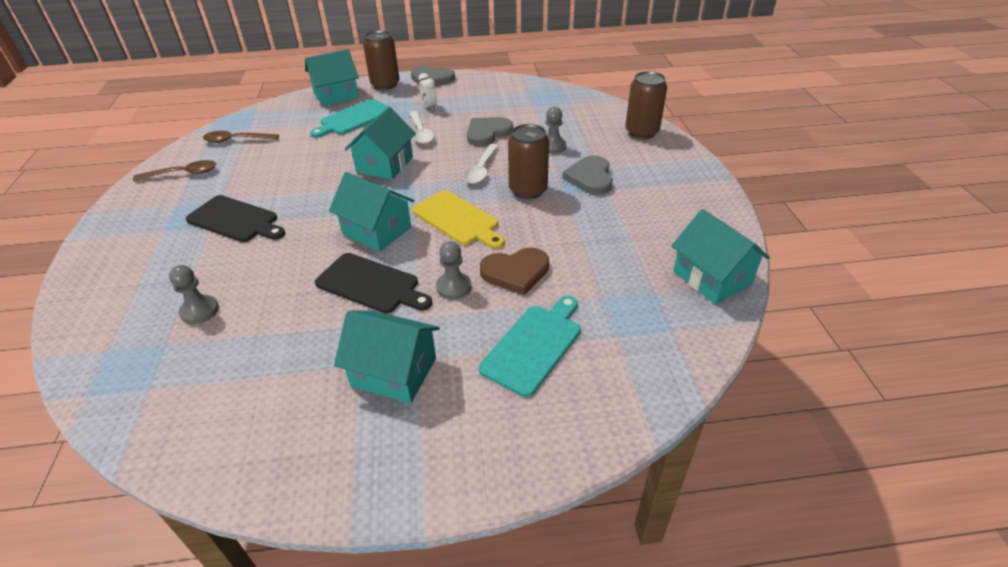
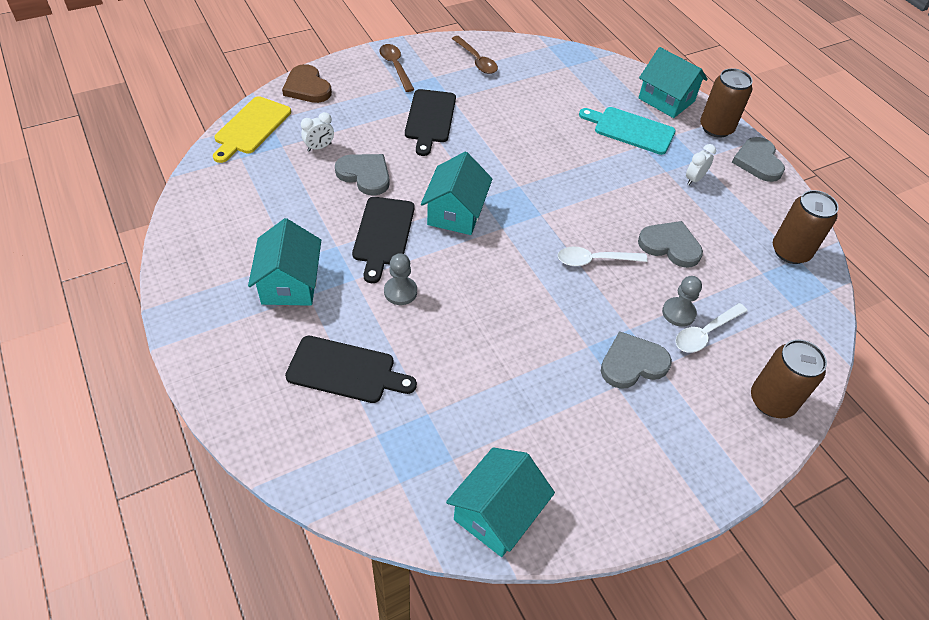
camera: 65 degrees right, 10 degrees up
grey pawn [169,265,219,324] -> white clock [301,112,334,151]
brown spoon [203,131,279,143] -> brown spoon moved to [379,44,415,92]
turquoise house [345,107,416,180] -> none
white spoon [409,111,434,144] -> white spoon moved to [675,303,747,353]
yellow cutting board [412,190,505,249] -> yellow cutting board moved to [213,96,291,163]
turquoise cutting board [479,296,581,397] -> black cutting board [285,336,417,403]
brown heart [480,248,549,295] -> brown heart moved to [282,64,332,103]
brown can [508,124,549,199] -> brown can moved to [773,190,839,264]
none -> grey heart [335,154,390,196]

